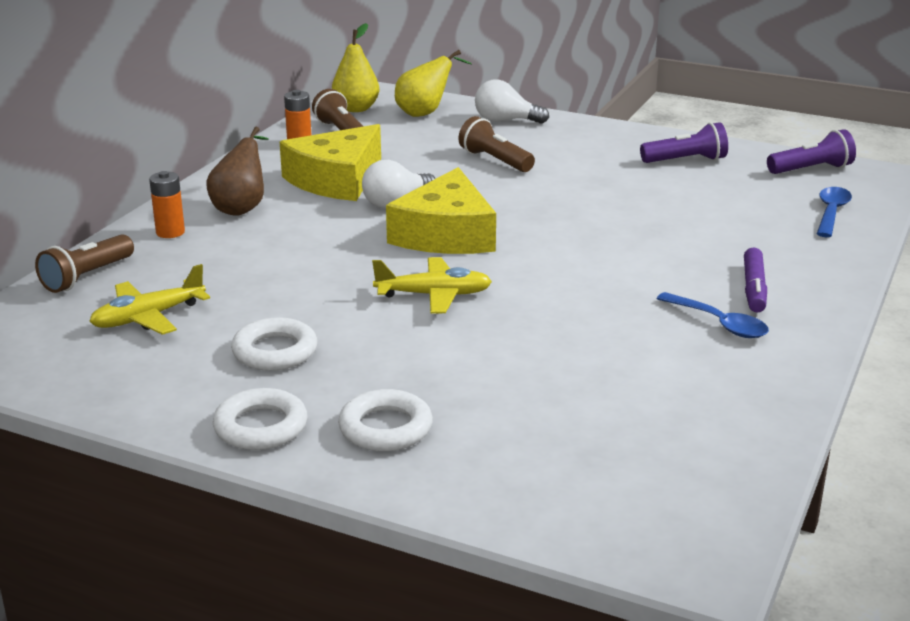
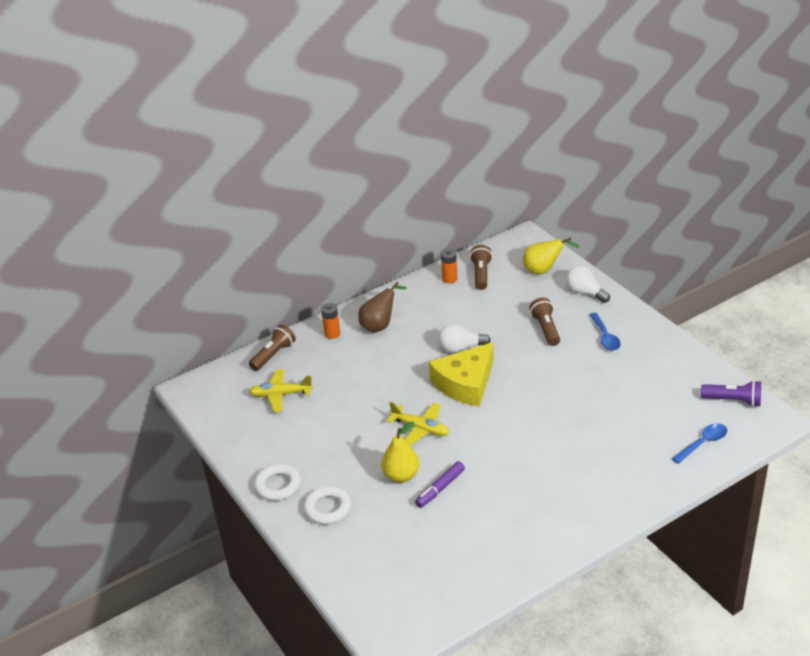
camera: 35 degrees right, 10 degrees up
brown flashlight [35,234,134,293] -> brown flashlight turned 150 degrees clockwise [249,325,296,371]
white ring [231,317,317,371] -> none
yellow cheese [280,124,381,201] -> none
yellow pear [332,23,379,112] -> yellow pear moved to [381,421,419,483]
purple flashlight [640,122,728,163] -> none
blue spoon [657,292,769,338] -> blue spoon moved to [589,313,621,351]
purple marker [744,248,767,313] -> purple marker moved to [415,461,465,508]

